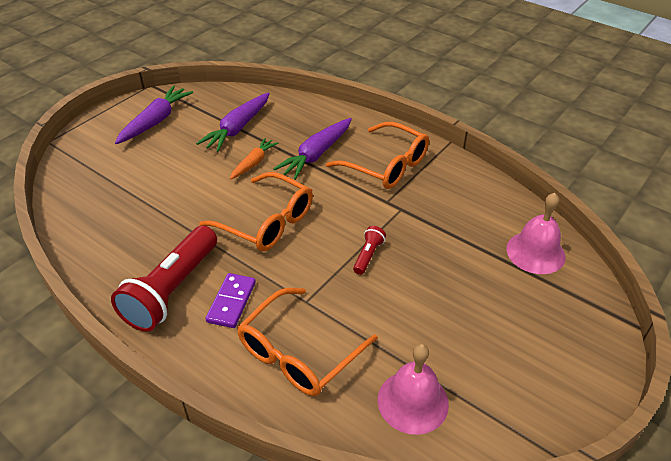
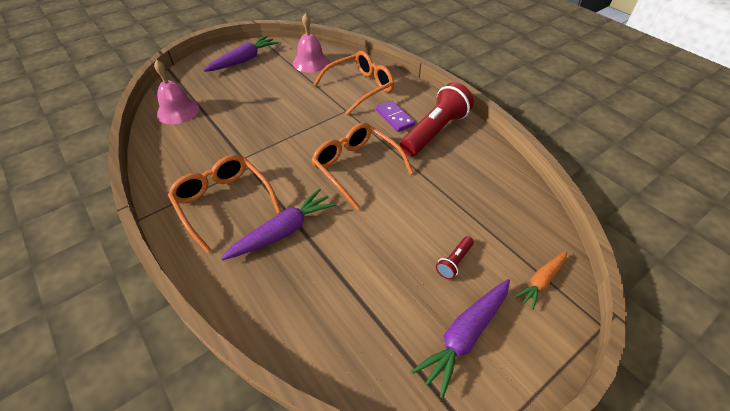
camera: 165 degrees left, 5 degrees up
purple carrot [196,93,270,152] -> purple carrot moved to [203,36,279,72]
purple domino [205,273,256,328] -> purple domino turned 60 degrees counterclockwise [376,101,415,132]
orange carrot [230,138,278,180] -> orange carrot moved to [514,251,567,310]
red flashlight [353,226,386,275] -> red flashlight moved to [436,236,474,279]

